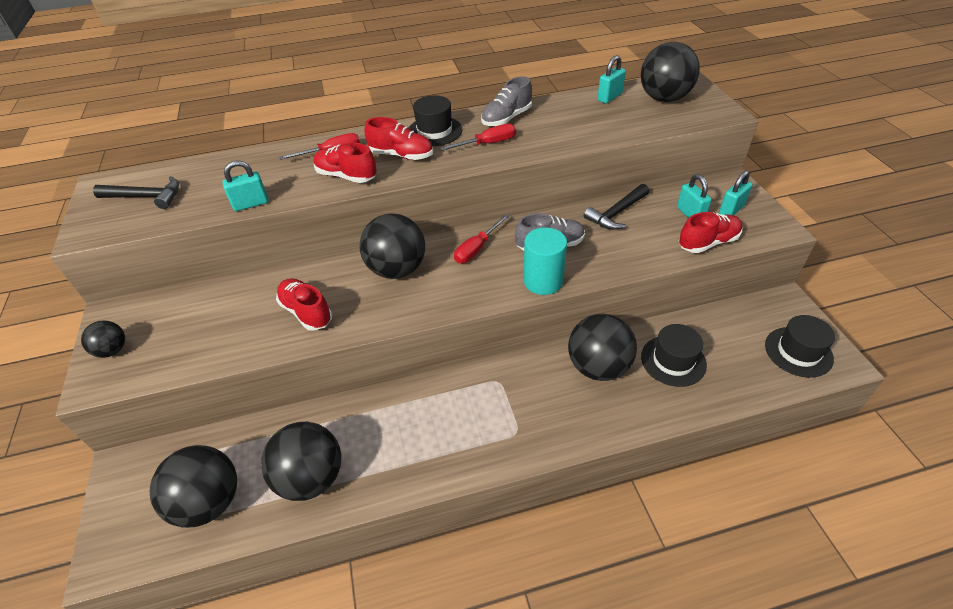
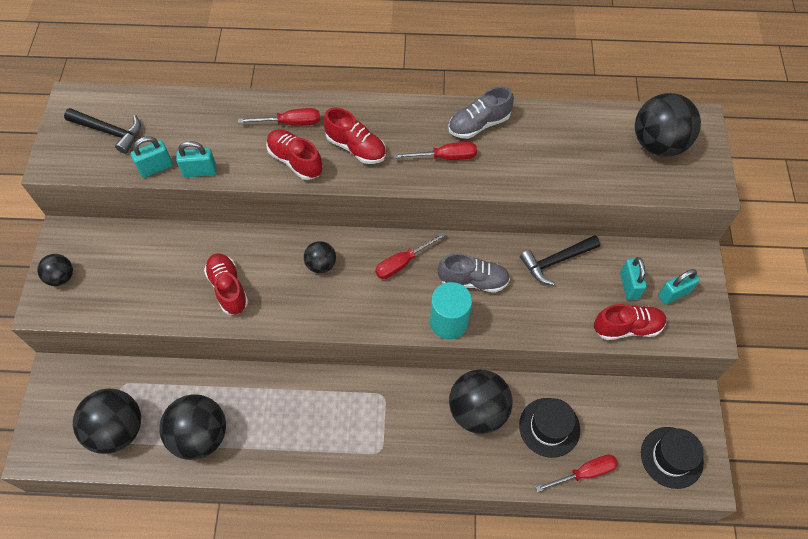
camera: 15 degrees right, 15 degrees up
black ball [360,213,425,279] -> black ball [304,241,336,273], size x0.53
black hat [409,95,462,146] -> none
turquoise padlock [597,55,626,103] -> turquoise padlock moved to [131,136,173,178]
none -> red screwdriver [535,454,618,492]

